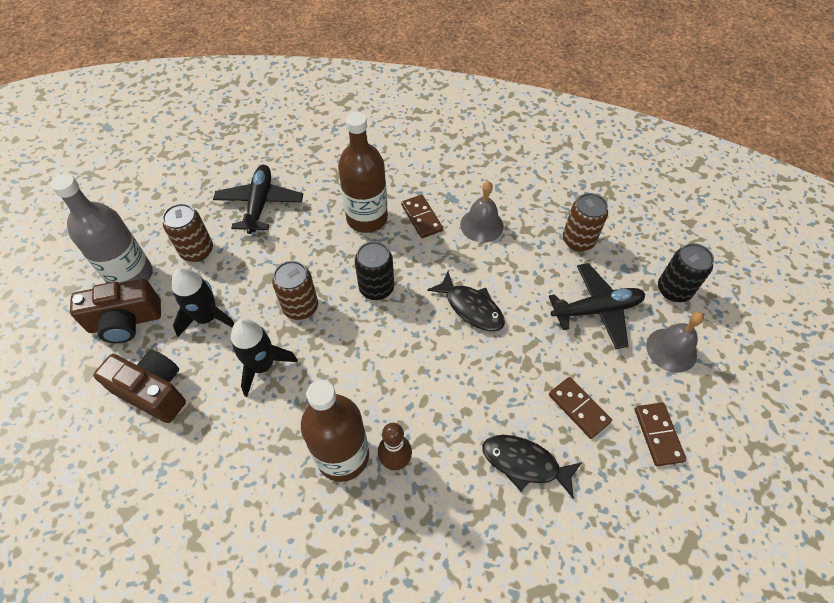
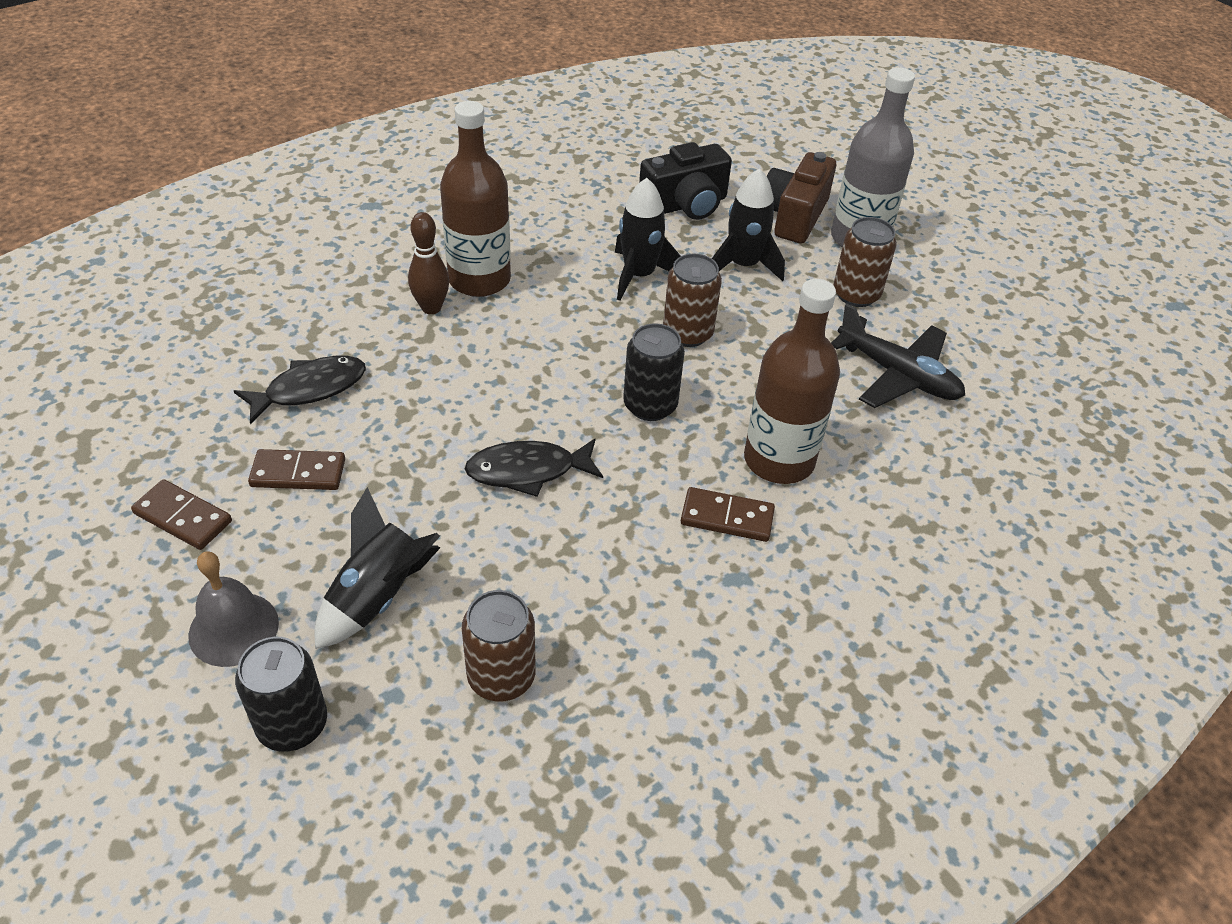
camera: 125 degrees right, 10 degrees down
brown camera [93,350,186,423] -> black camera [639,142,732,220]
grey bell [460,181,504,243] -> none
black plane [549,263,645,349] -> black rocket [314,487,440,649]

